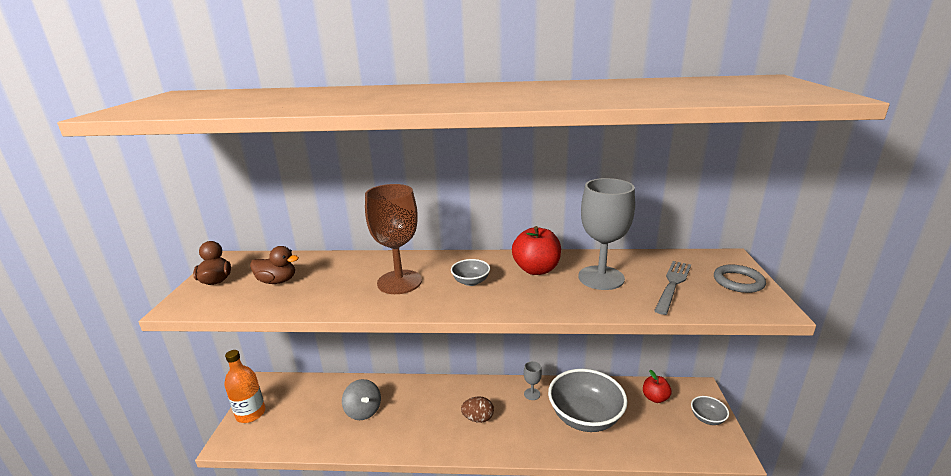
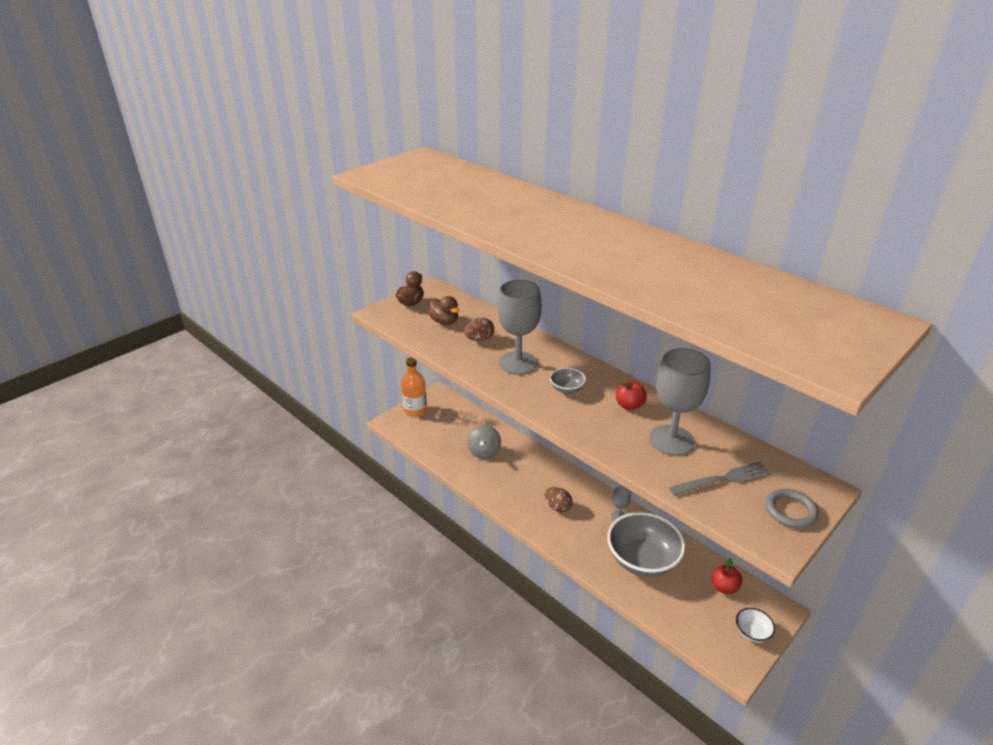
camera: 40 degrees right, 10 degrees up
brown goblet [365,184,422,294] -> grey goblet [497,280,542,375]
red apple [512,226,561,275] -> red apple [616,381,647,410], size x0.64
grey bowl [691,396,729,425] -> white bowl [736,608,775,642]
none -> brown egg [464,318,494,341]

